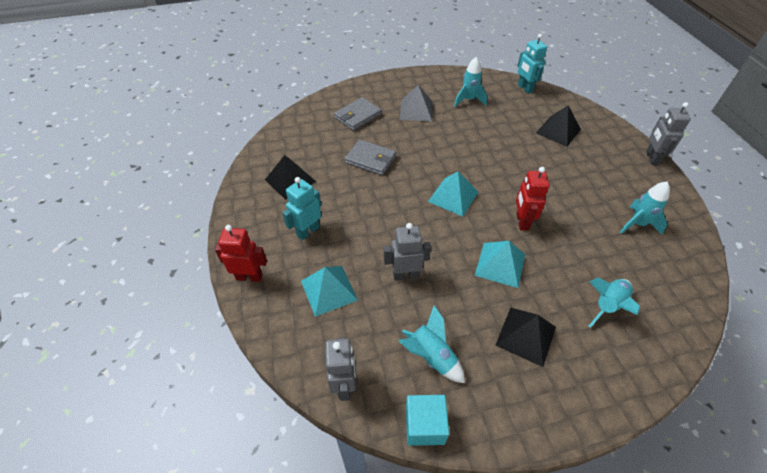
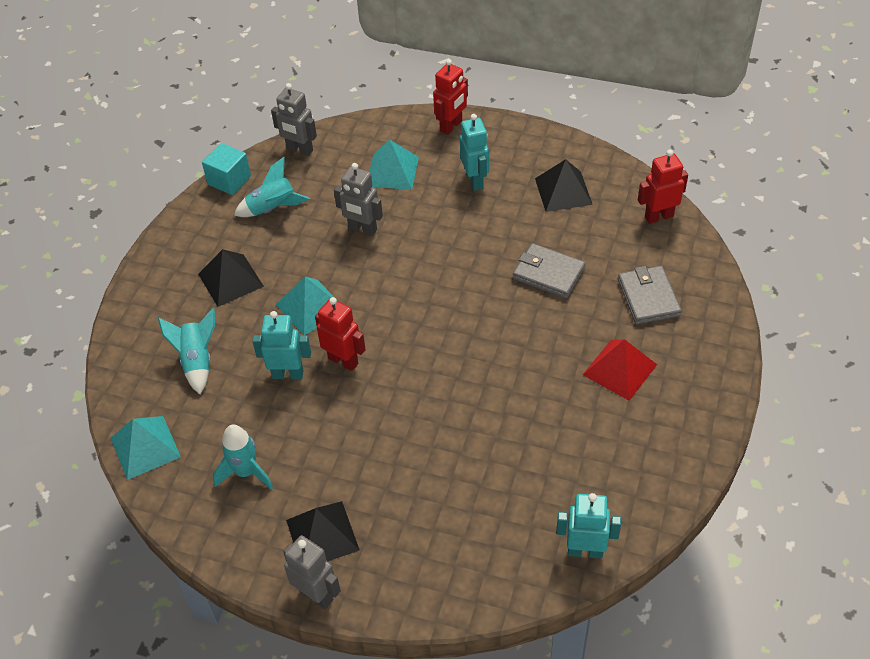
camera: 125 degrees right, 0 degrees up
grey wallet [345,140,396,175] -> grey wallet turned 60 degrees clockwise [513,243,586,299]
grey robot [384,223,431,281] -> grey robot turned 90 degrees clockwise [334,163,383,236]
grey pyramid [400,85,433,121] -> red pyramid [583,339,657,401]
turquoise pyramid [428,171,479,217] -> turquoise pyramid moved to [111,416,181,480]
turquoise rocket [454,57,487,107] -> none
black pyramid [536,106,581,147] -> black pyramid moved to [286,501,360,561]
none -> turquoise robot [252,311,311,379]
none -> red robot [638,150,688,224]

